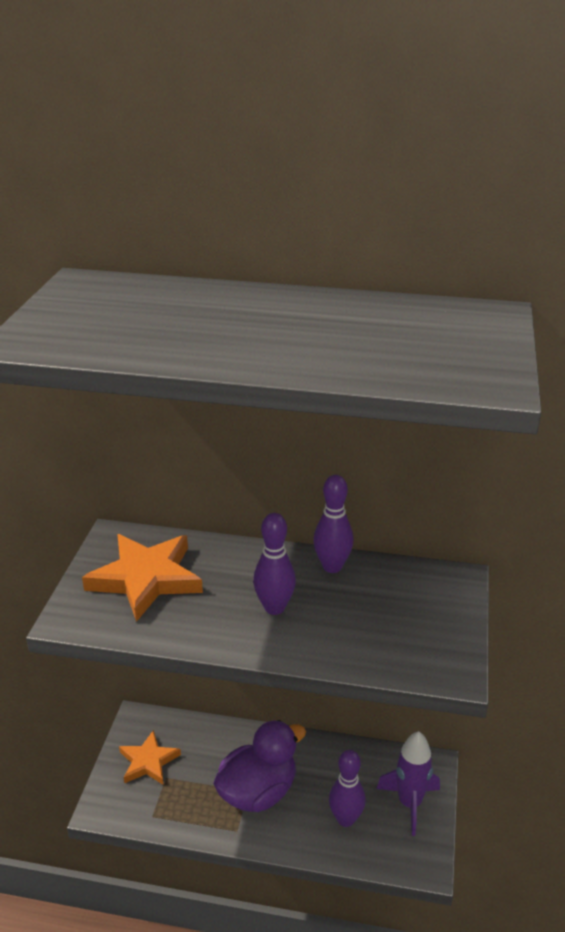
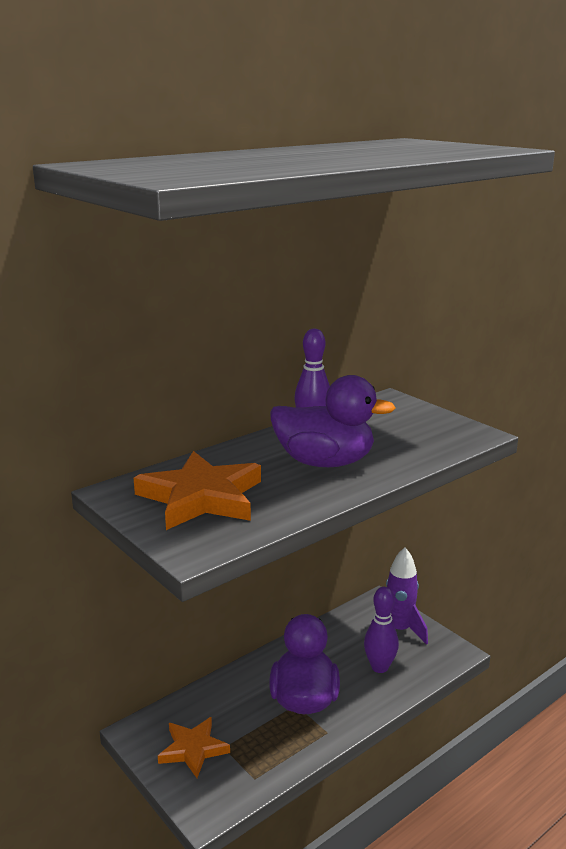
camera: 50 degrees left, 10 degrees down
purple bowling pin [253,513,296,615] -> purple duck [270,375,395,467]

